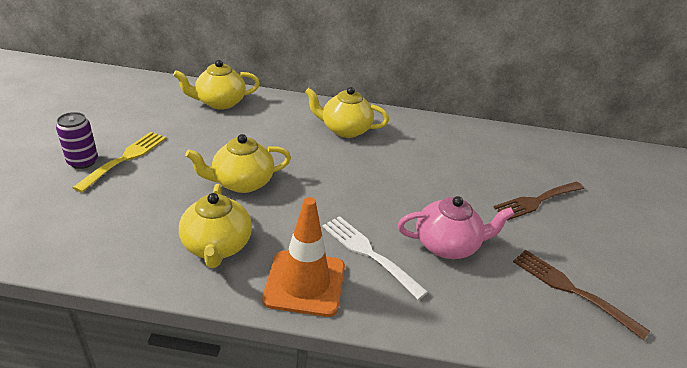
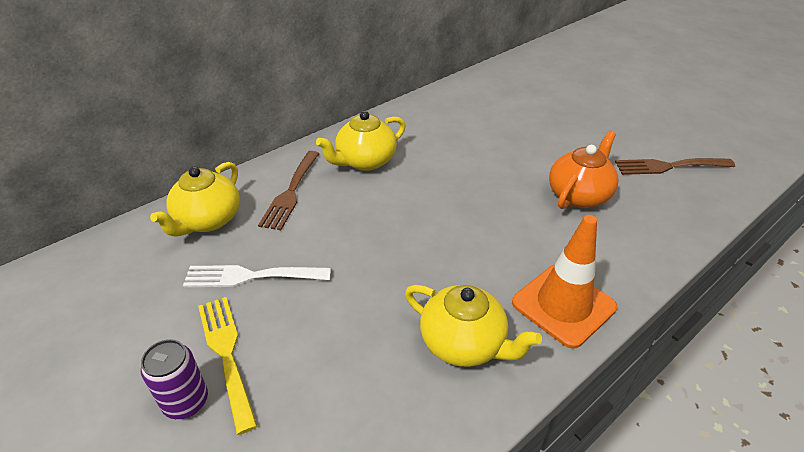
camera: 45 degrees left, 5 degrees up
yellow teapot [185,134,291,193] -> none
white fork [322,216,428,300] -> white fork moved to [183,265,331,287]
pink teapot [398,196,515,259] -> orange teapot [549,131,618,209]
brown fork [493,182,584,220] -> brown fork moved to [258,151,320,230]

